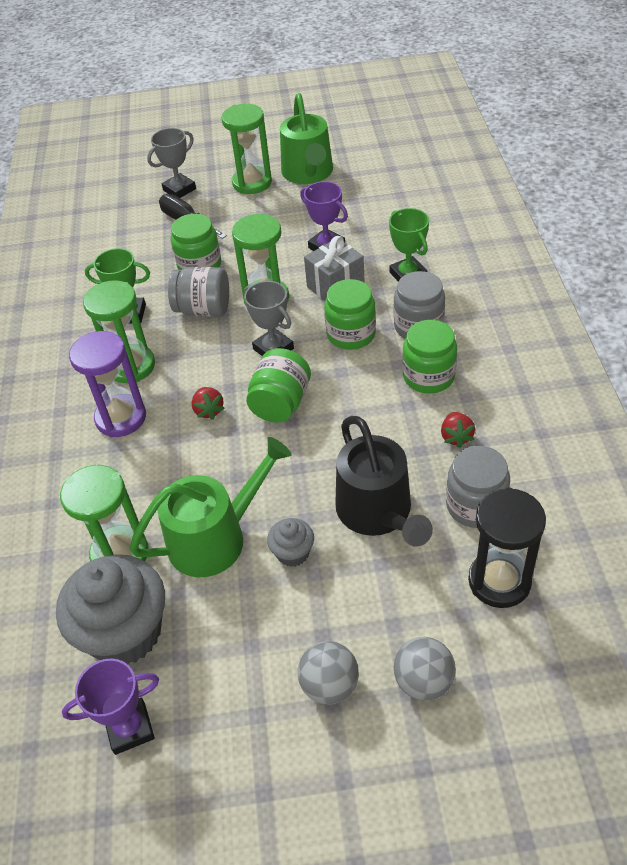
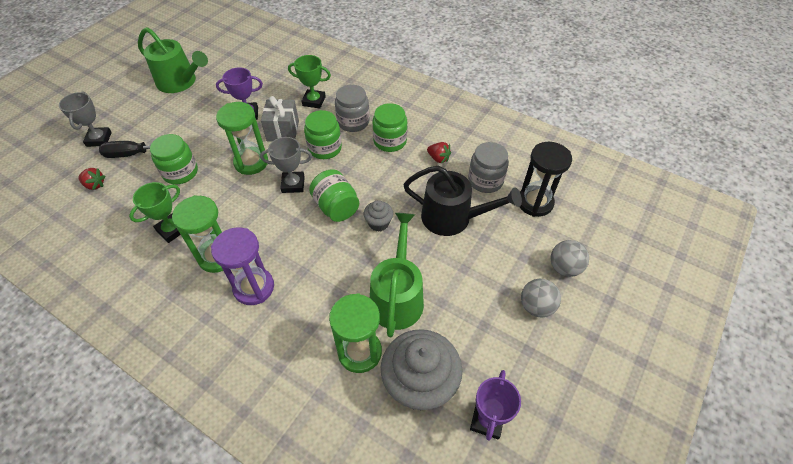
camera: 55 degrees left, 5 degrees up
grey jar [168,267,229,316] -> none
red strawberry [192,387,225,420] -> red strawberry moved to [78,168,106,190]
green hourglass [221,104,272,194] -> none
grey cupcake [267,518,314,567] -> grey cupcake moved to [364,200,393,232]

